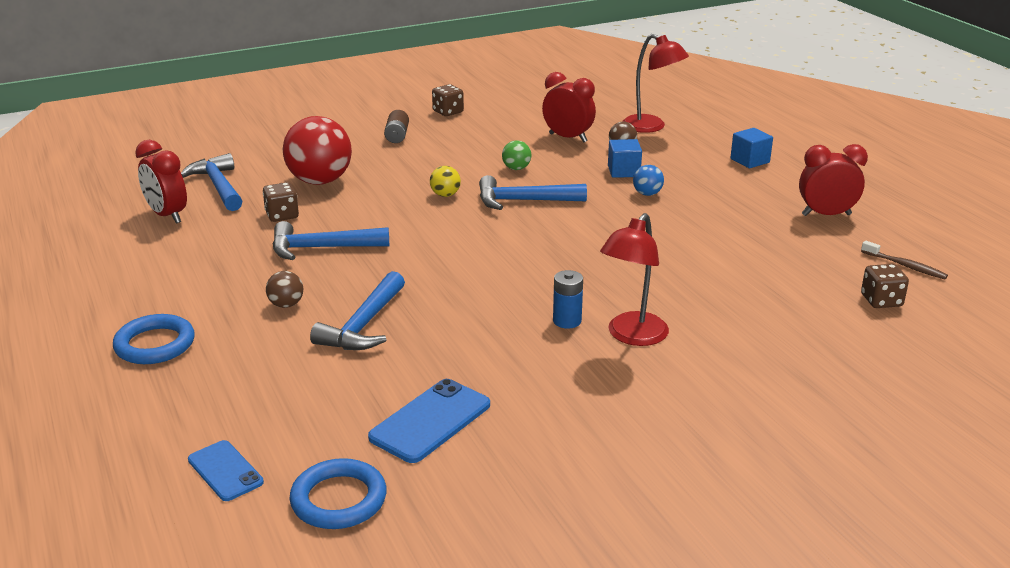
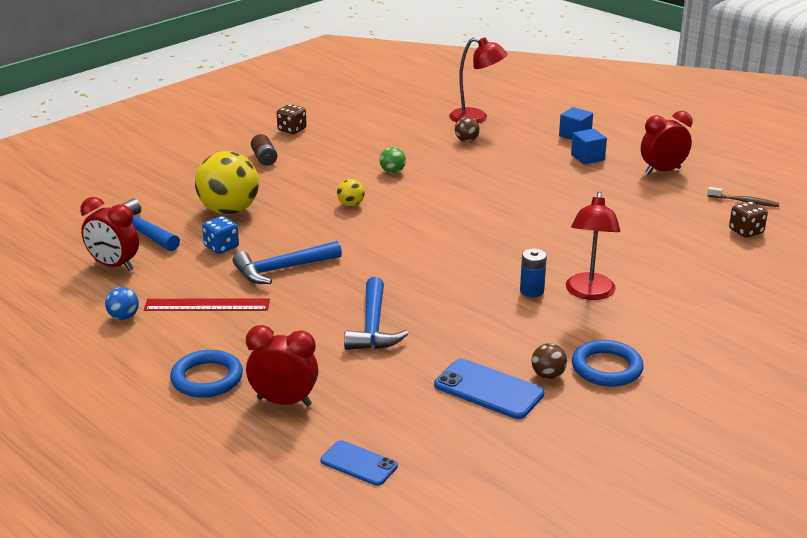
camera: 20 degrees left, 0 degrees up
brown dice [263,182,299,222] -> blue dice [202,216,239,254]
brown ball [266,271,303,308] -> brown ball moved to [532,343,567,379]
red ball [283,116,352,185] -> yellow ball [195,151,259,215]
blue ring [289,458,387,529] -> blue ring moved to [572,340,644,387]
blue phone [368,379,490,463] -> blue phone turned 75 degrees counterclockwise [434,359,545,419]
blue hammer [479,175,587,210] -> none
red clock [542,72,596,143] -> red clock moved to [246,325,318,407]
blue cube [608,139,642,178] -> blue cube moved to [571,129,607,164]
blue ball [633,165,664,196] -> blue ball moved to [105,287,139,320]
none -> red ruler [144,298,270,311]

